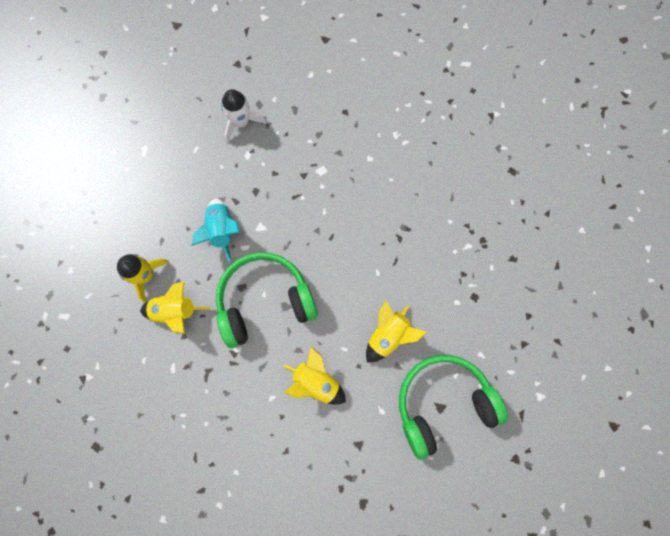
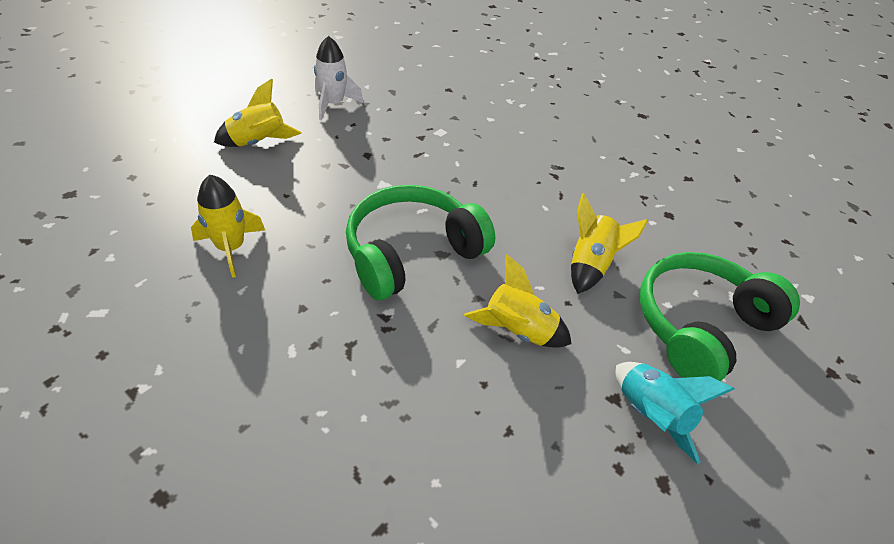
camera: 20 degrees left, 30 degrees down
yellow rocket [140,281,210,333] -> yellow rocket moved to [214,79,302,147]
turquoise rocket [192,199,240,262] -> turquoise rocket moved to [615,362,734,464]

